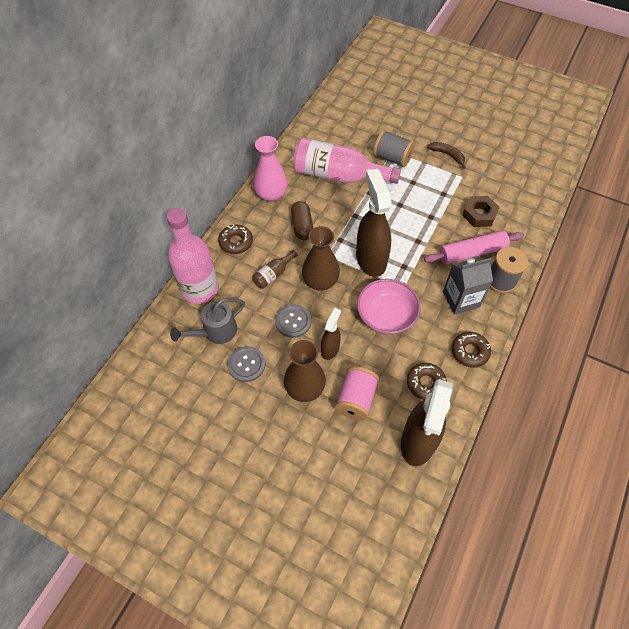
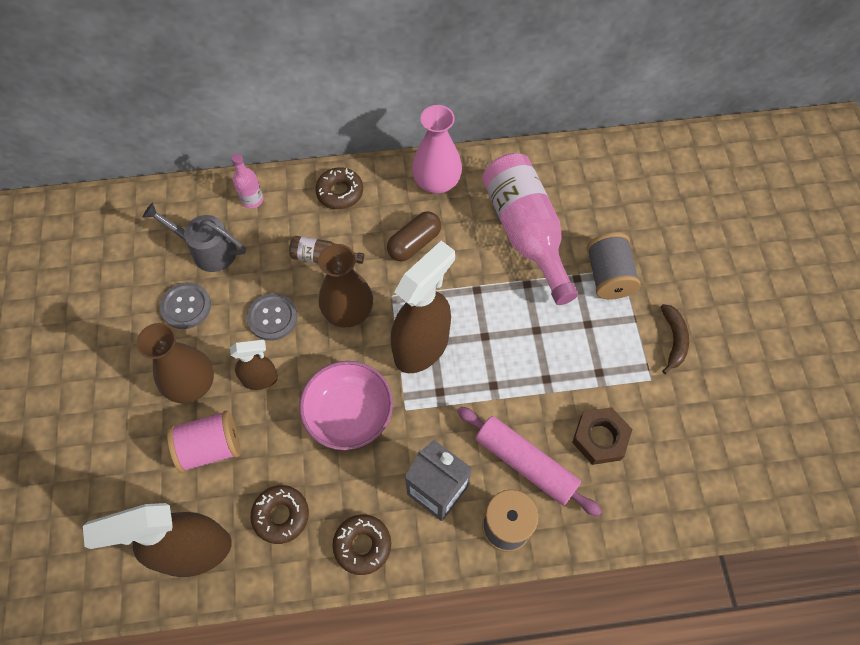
camera: 55 degrees right, 5 degrees up
pink bottle [166,208,218,304] -> pink bottle [231,154,263,209], size x0.45

